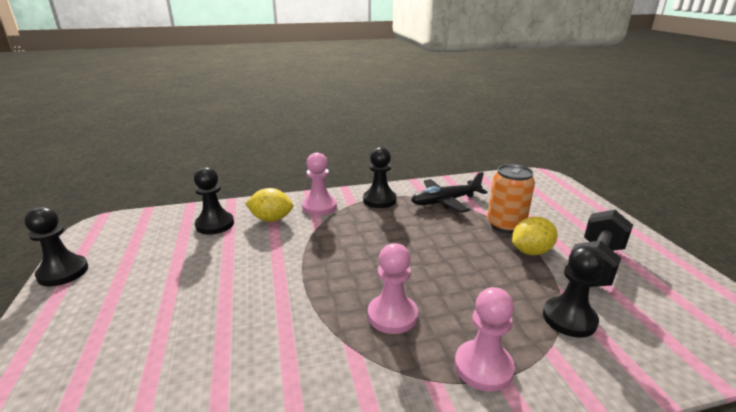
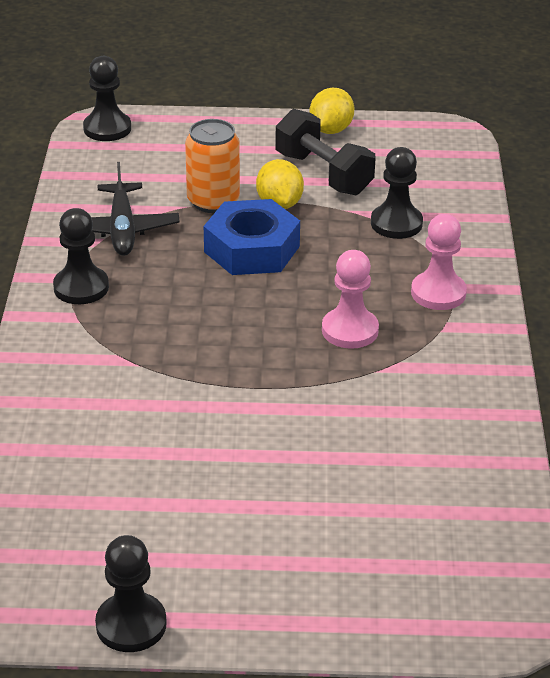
camera: 75 degrees left, 10 degrees up
black pawn [194,167,234,235] -> black pawn moved to [83,56,131,141]
yellow lemon [245,188,293,222] -> yellow lemon moved to [309,88,354,134]
pink pawn [302,152,337,216] -> none
none -> blue nut [204,199,300,275]

